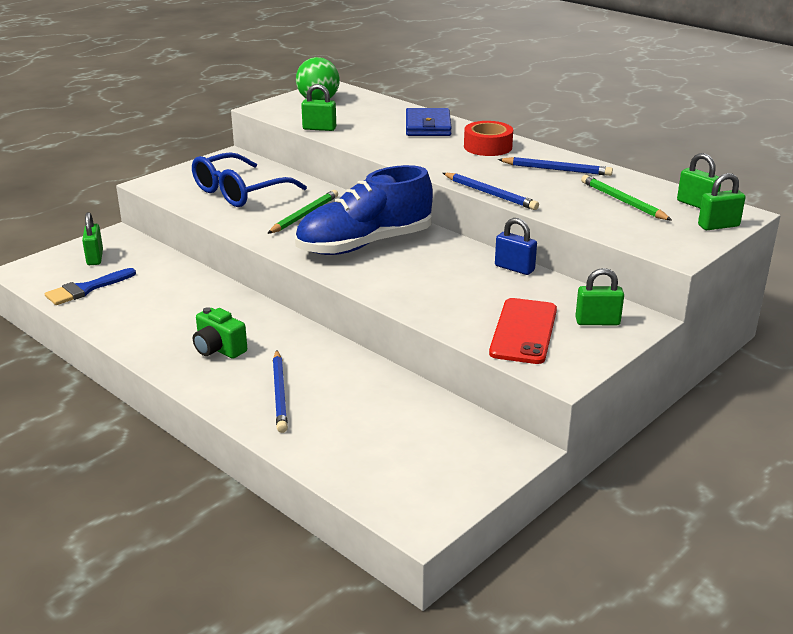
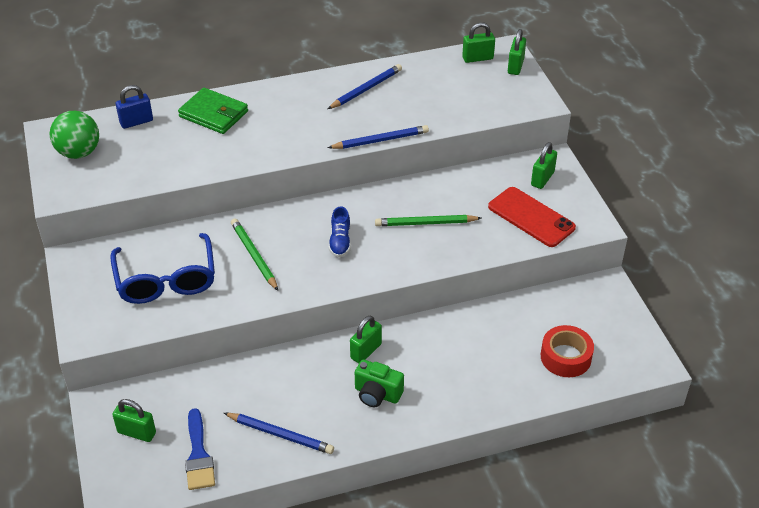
camera: 60 degrees left, 15 degrees up
green camera [193,307,247,359] -> green camera turned 45 degrees clockwise [355,359,404,407]
blue pencil [273,350,288,433] -> blue pencil moved to [224,413,334,454]
blue shoe [295,165,433,255] -> blue shoe [329,206,351,257], size x0.40
green padlock [301,84,336,131] -> green padlock moved to [350,316,382,363]
blue wallet [406,108,452,136] -> green wallet [178,88,248,134]
red tape [464,121,513,156] -> red tape moved to [541,325,594,377]
blue padlock [495,218,537,275] -> blue padlock moved to [116,85,153,129]
green pencil [581,175,672,220] -> green pencil moved to [375,215,482,226]

